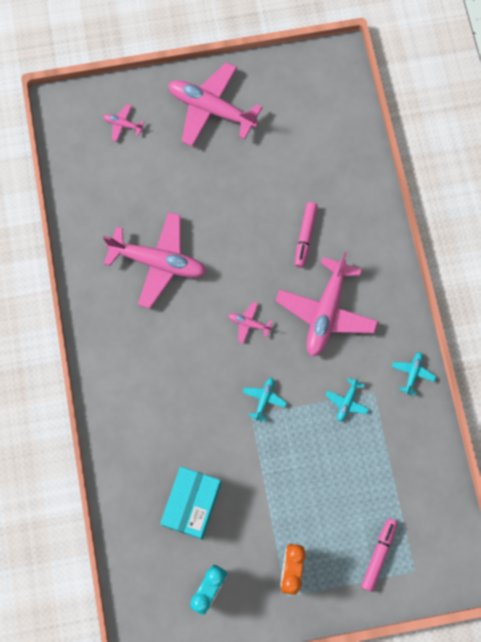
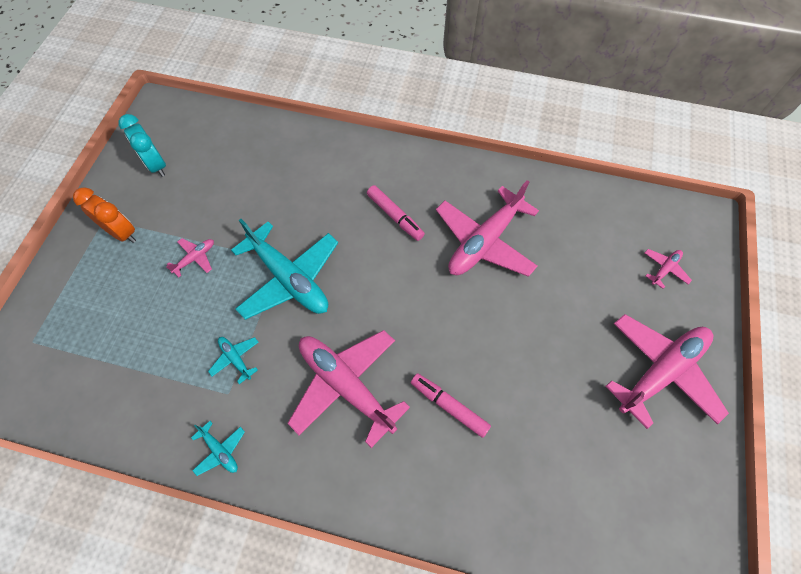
camera: 115 degrees right, 10 degrees down
turquoise box [160,467,221,539] -> none
pink plane [228,302,272,344] -> pink plane moved to [166,238,214,277]
turquoise plane [243,378,287,422] -> turquoise plane [231,219,338,320], size x2.32
pink marker [361,518,397,592] -> pink marker moved to [367,185,425,241]

